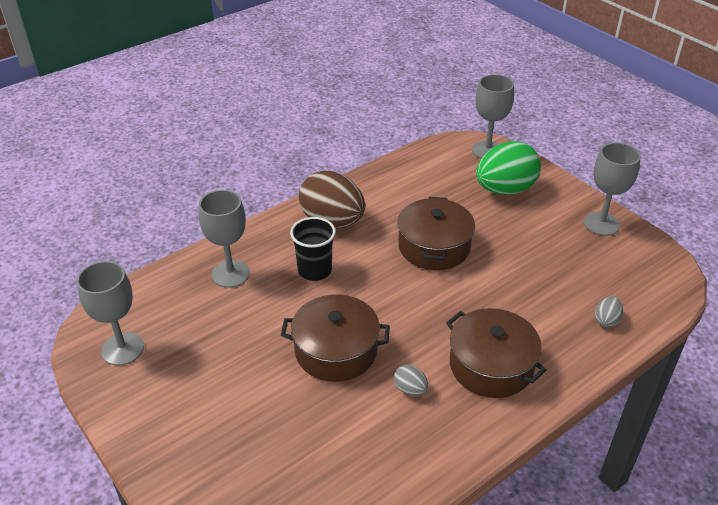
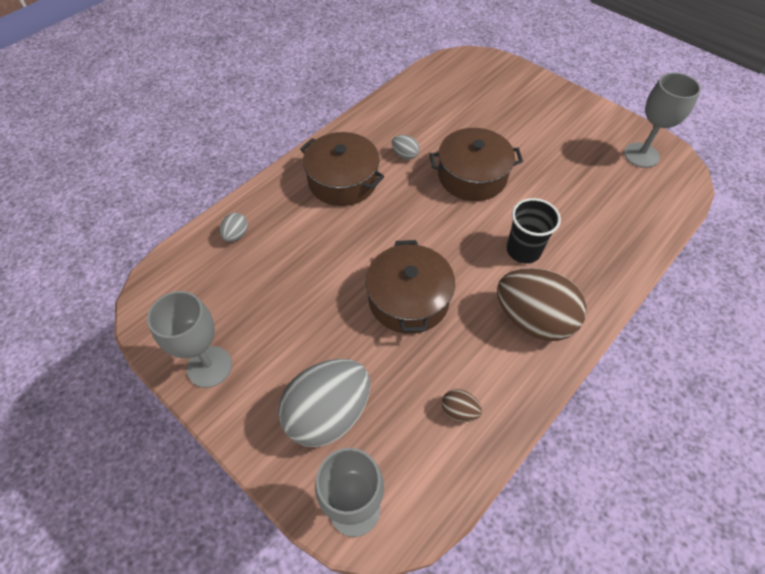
camera: 170 degrees right, 15 degrees up
grey goblet [199,190,250,288] -> none
green egg [476,141,541,195] -> grey egg [278,359,370,447]
none -> brown egg [442,389,482,422]

